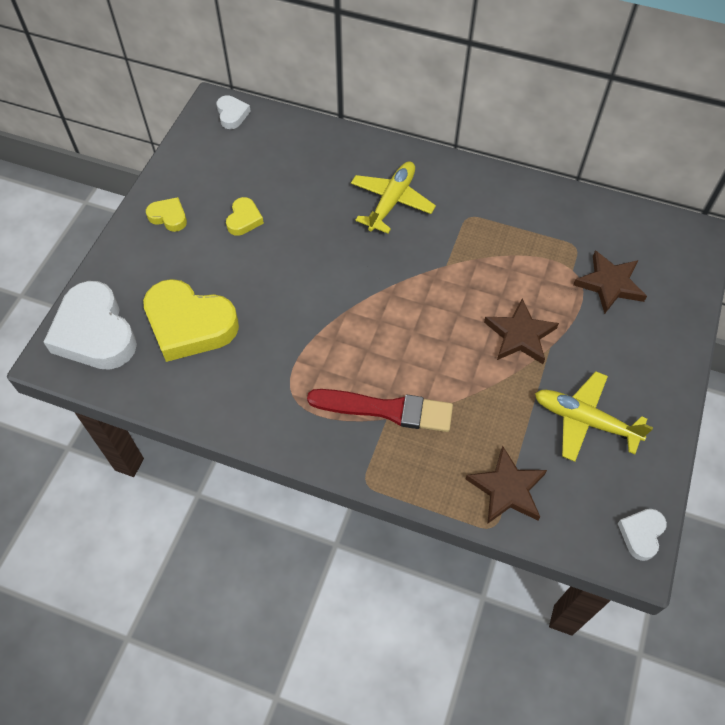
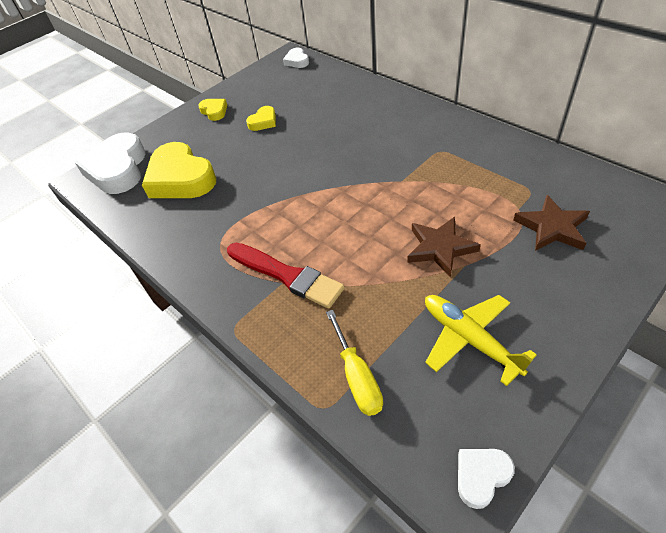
camera: 30 degrees right, 10 degrees down
white heart [217,95,251,129] -> white heart turned 150 degrees clockwise [283,48,309,68]
yellow plane [351,161,436,233] -> none
brown star [466,446,547,524] -> yellow screwdriver [326,310,383,416]

